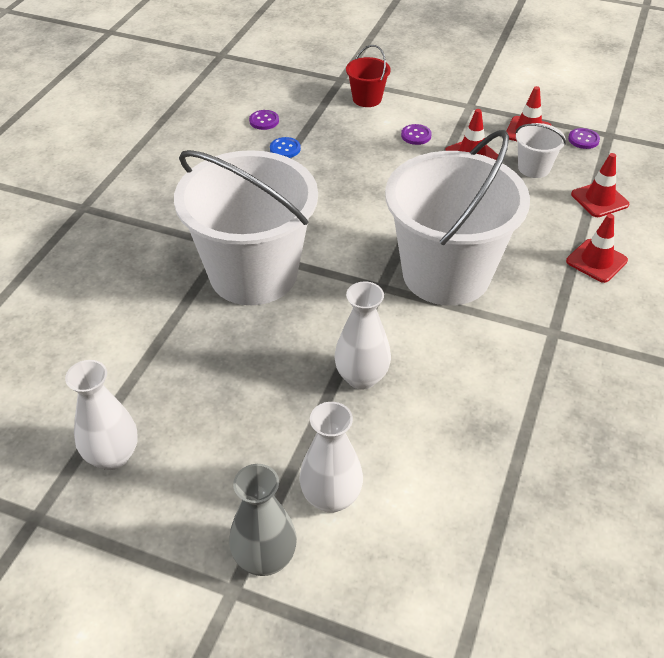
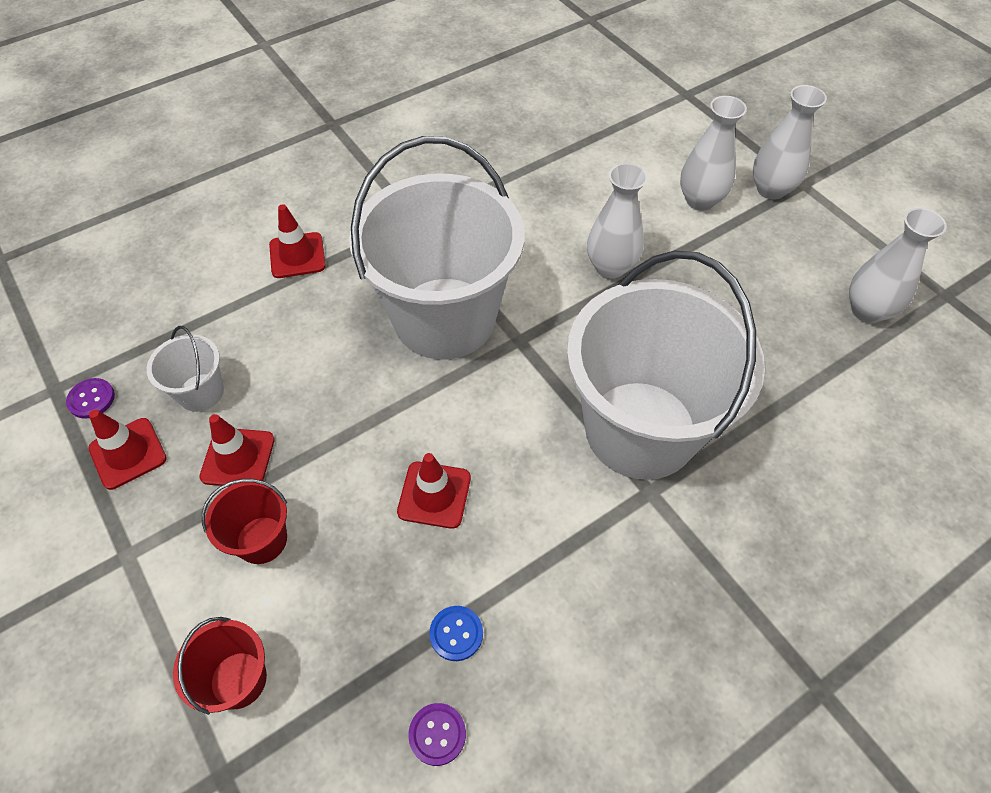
camera: 145 degrees left, 10 degrees up
grey vase [229,464,297,576] -> white vase [753,85,827,200]
purple button [401,124,432,145] -> red bucket [202,479,287,564]
red traffic cone [571,153,629,217] -> red traffic cone moved to [397,453,471,529]

